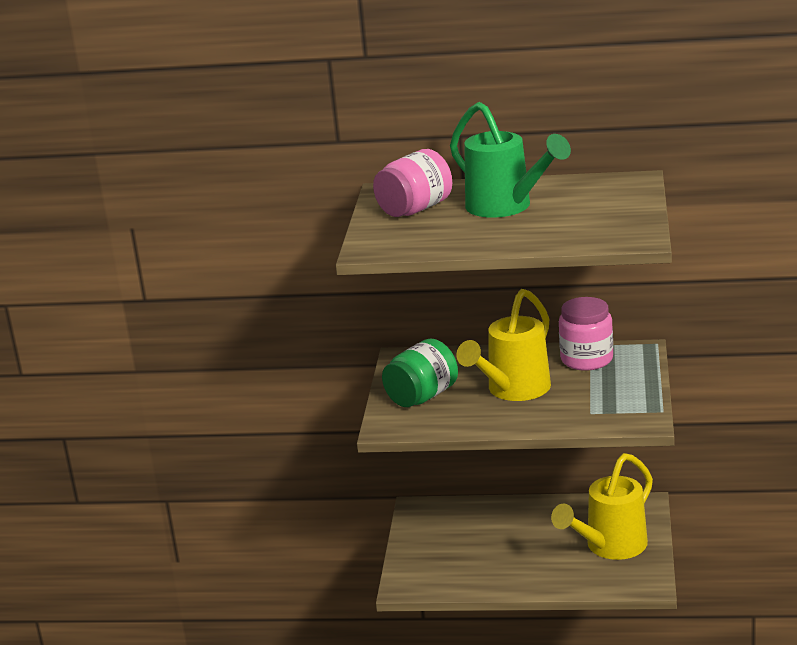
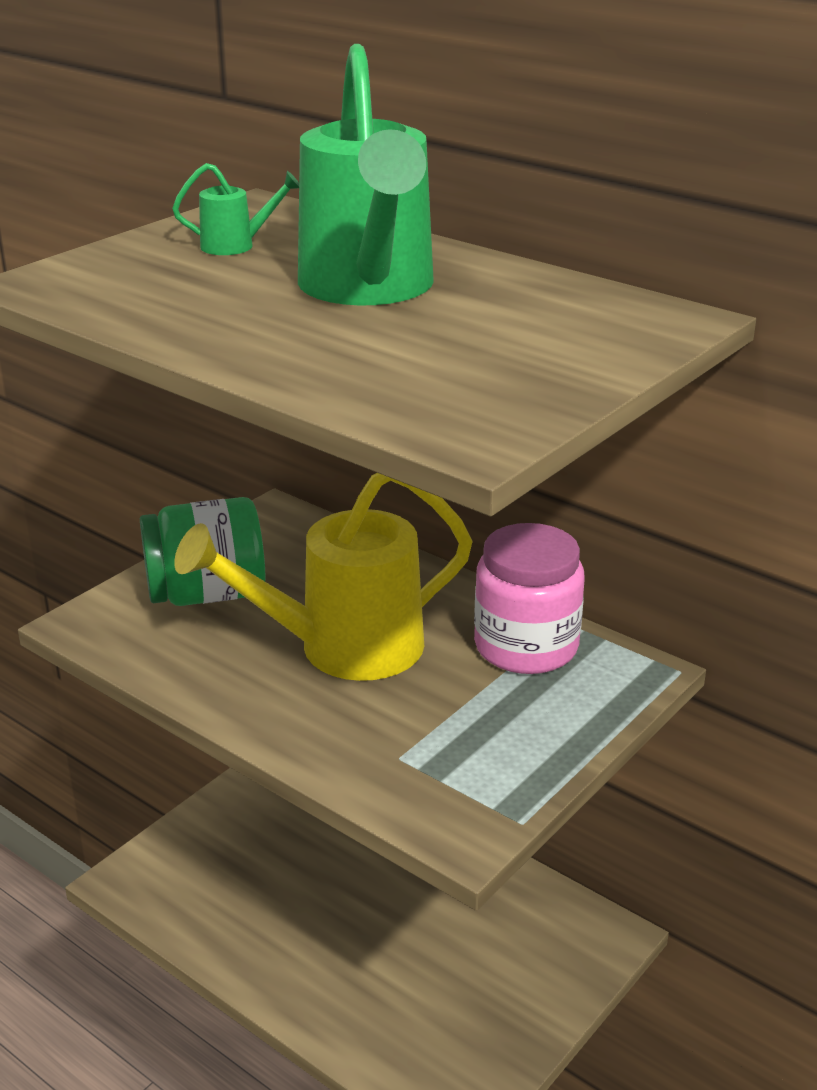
camera: 30 degrees right, 5 degrees up
pink jar [373,149,452,217] -> green watering can [172,163,299,255]
yellow watering can [551,453,653,560] -> none

